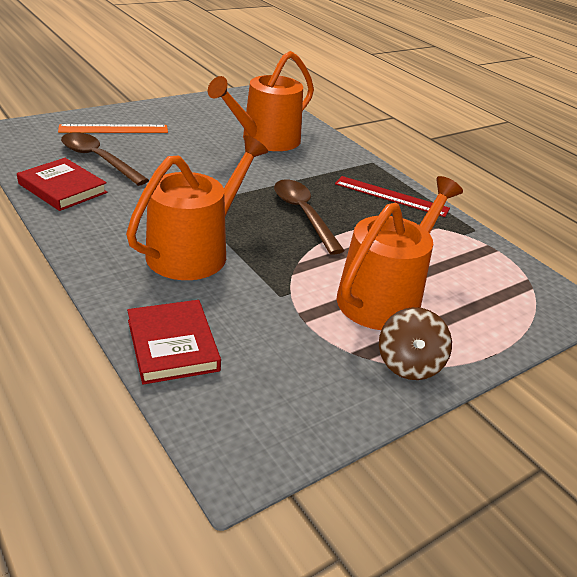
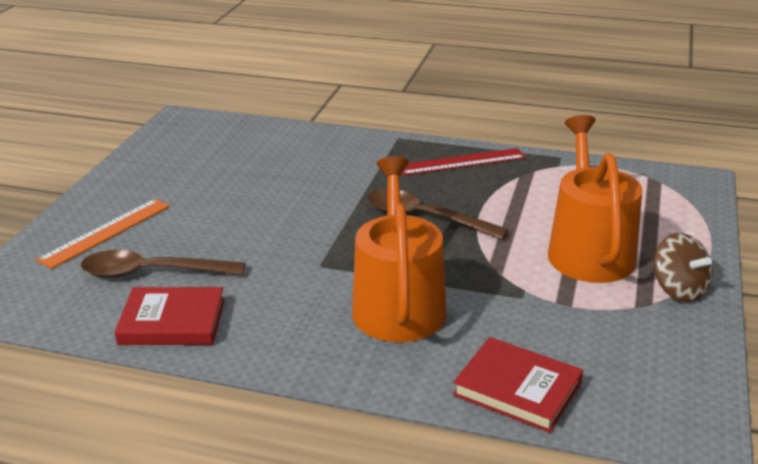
camera: 35 degrees left, 5 degrees down
orange watering can [208,51,314,151] -> none

